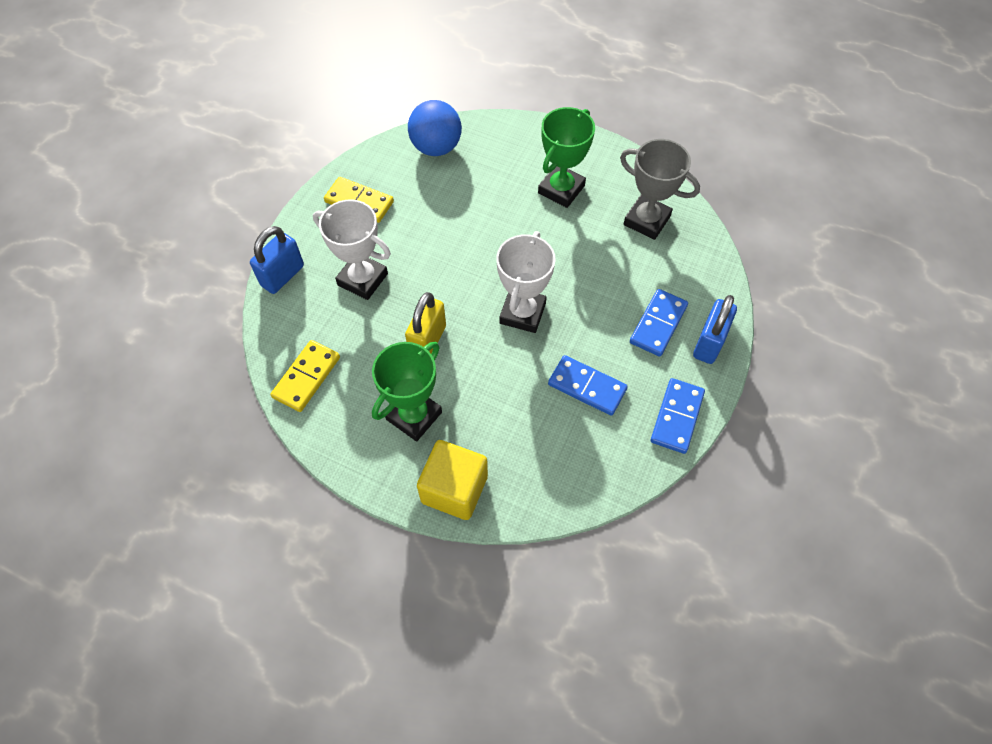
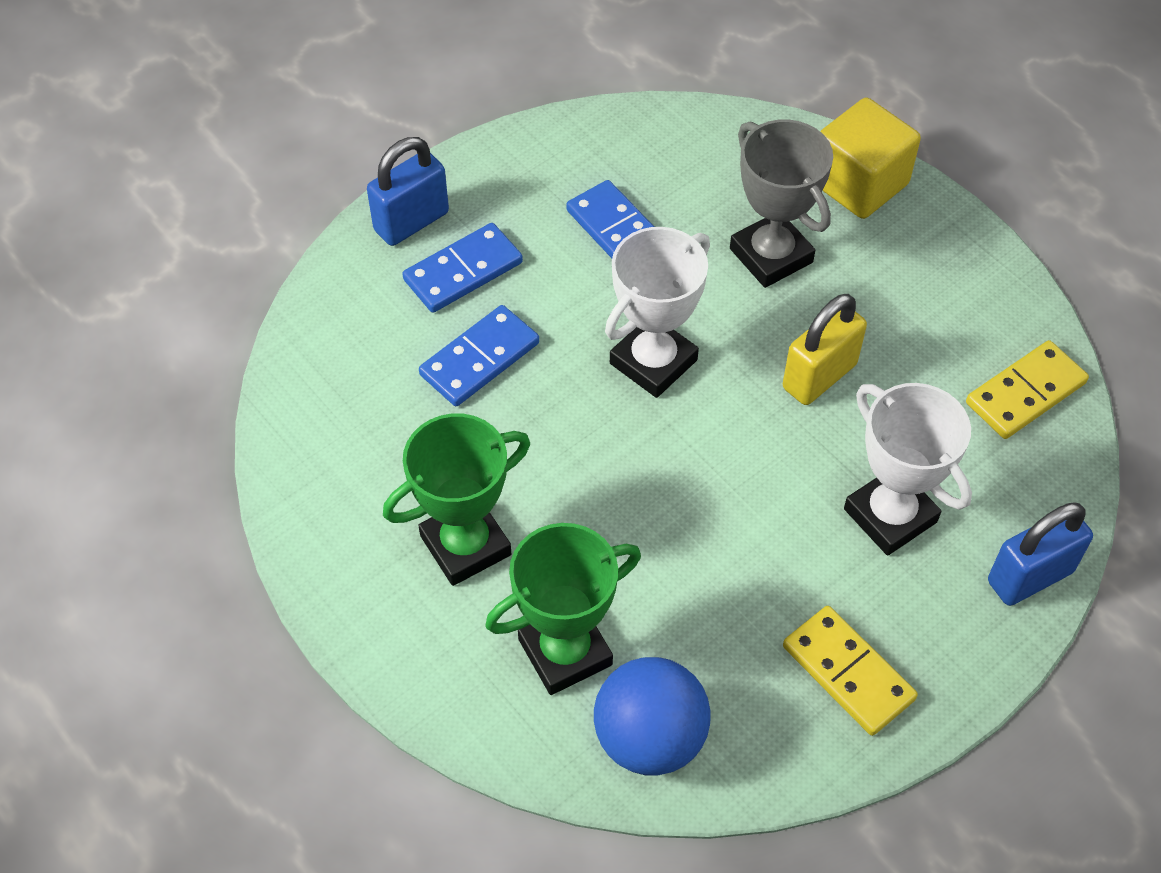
camera: 155 degrees left, 5 degrees down
green trophy [372,342,442,441] -> green trophy moved to [485,523,641,695]
grey trophy [620,139,700,240] -> grey trophy moved to [730,119,833,288]
blue domino [651,378,705,454] -> blue domino moved to [419,305,539,406]

